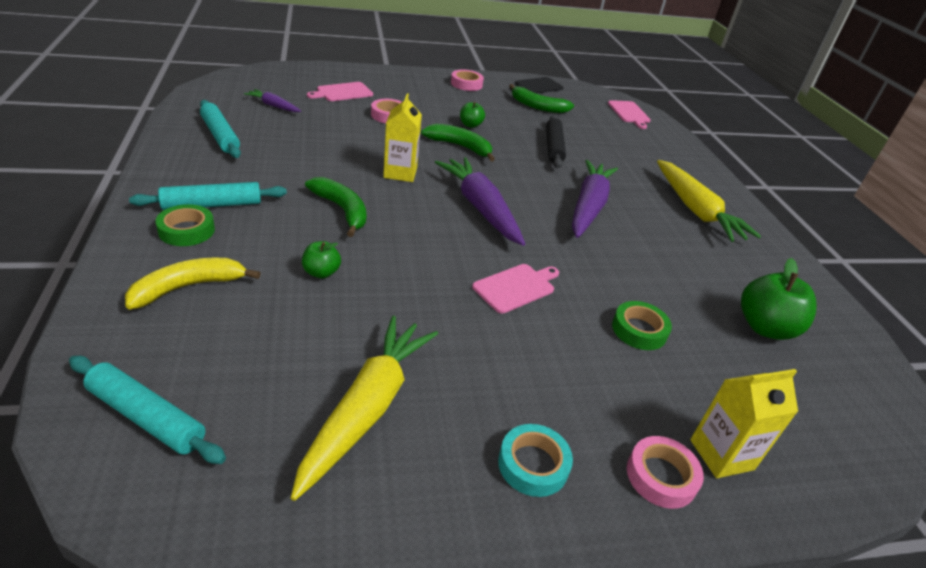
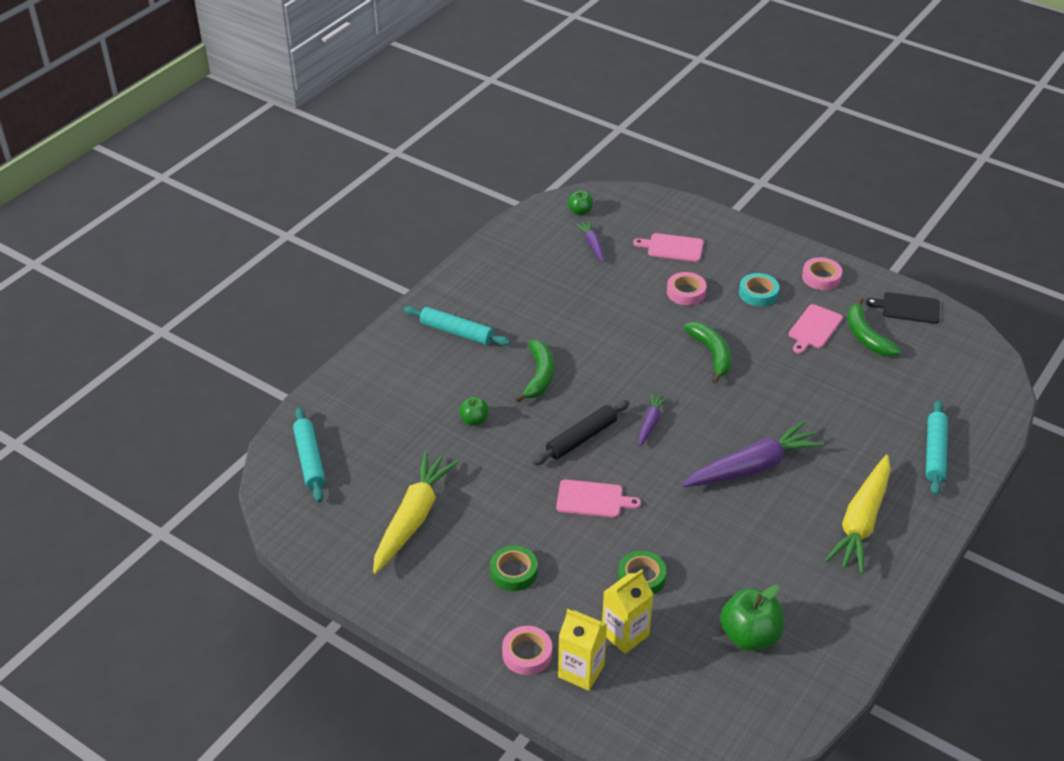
camera: 50 degrees right, 5 degrees up
yellow banana [125,257,261,310] -> none
green tape [155,204,215,246] -> green tape moved to [490,545,538,591]
turquoise rolling pin [200,100,241,158] -> turquoise rolling pin moved to [926,400,948,495]
yellow carrot [291,316,438,501] -> yellow carrot turned 45 degrees counterclockwise [373,452,458,574]
yellow carton [383,94,422,182] -> yellow carton moved to [602,569,654,654]
purple carrot [435,157,525,246] -> purple carrot [638,393,668,447], size x0.50
green apple [460,102,485,128] -> green apple moved to [568,190,593,215]
turquoise tape [498,424,573,497] -> turquoise tape moved to [739,273,779,307]
black rolling pin [546,115,566,168] -> black rolling pin moved to [533,400,629,465]
pink cutting board [608,100,651,129] -> pink cutting board moved to [789,304,843,354]

